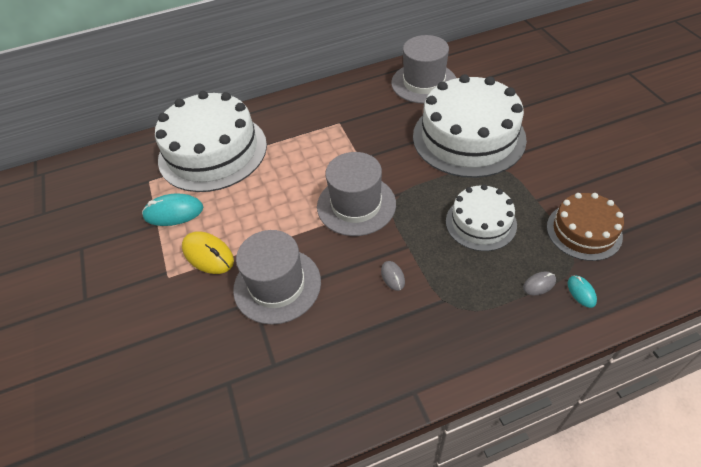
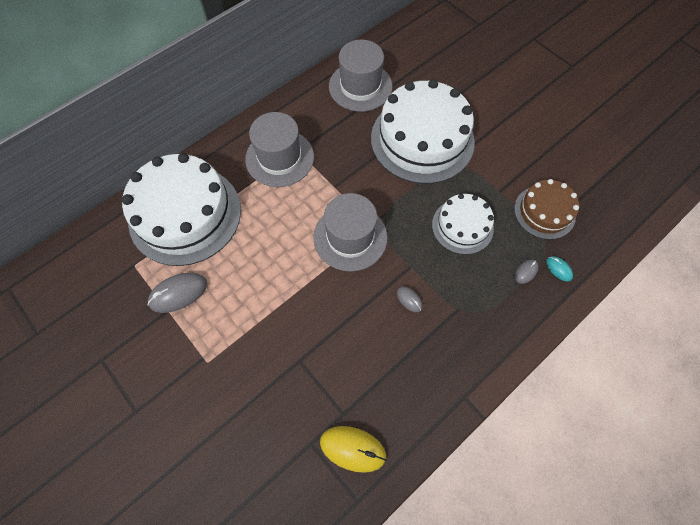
camera: 25 degrees left, 15 degrees up
turquoise mouse [142,193,203,226] -> grey mouse [148,273,207,313]
yellow mouse [182,231,234,274] -> yellow mouse moved to [320,426,386,473]
grey hat [233,230,321,325] -> grey hat moved to [245,112,314,187]

